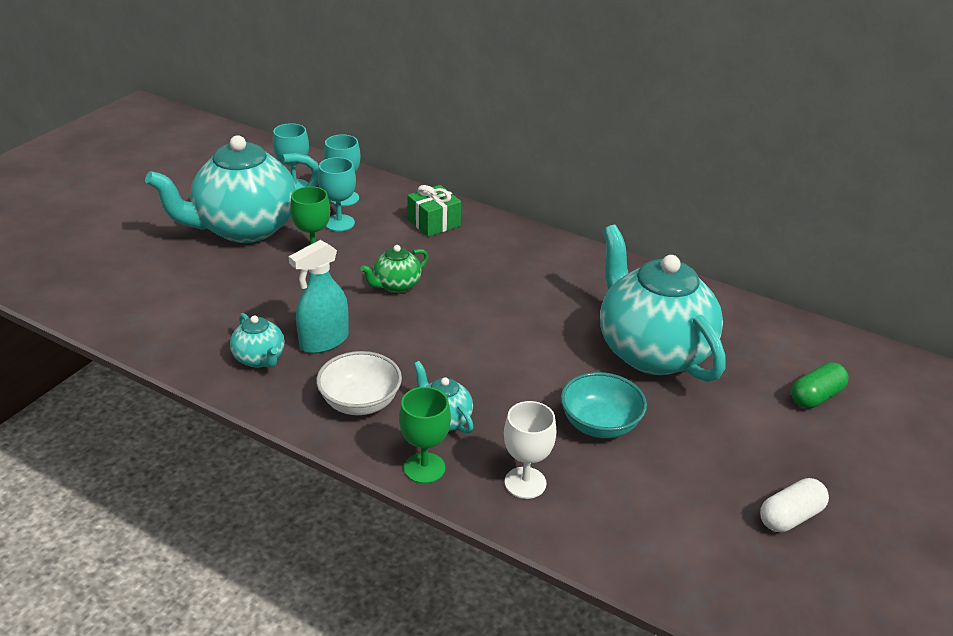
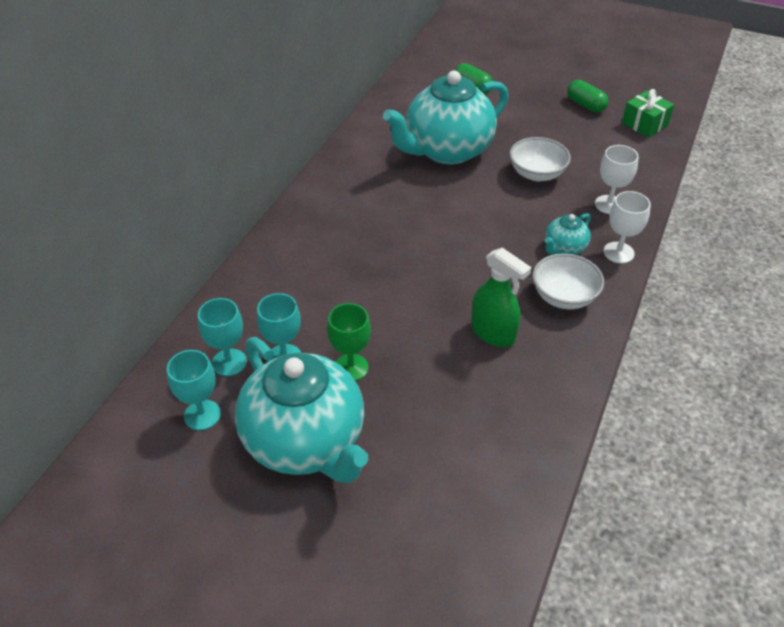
camera: 95 degrees left, 10 degrees up
turquoise teapot [230,313,285,368] -> none
turquoise spray bottle [288,240,349,354] -> green spray bottle [471,248,532,347]
green teapot [360,245,429,293] -> none
green goblet [399,387,451,484] -> white goblet [603,191,651,263]
green gift [407,185,461,237] -> green gift moved to [622,89,674,138]
turquoise bowl [561,372,647,438] -> white bowl [510,137,571,181]
white capsule [760,478,829,532] -> green capsule [567,80,609,112]

